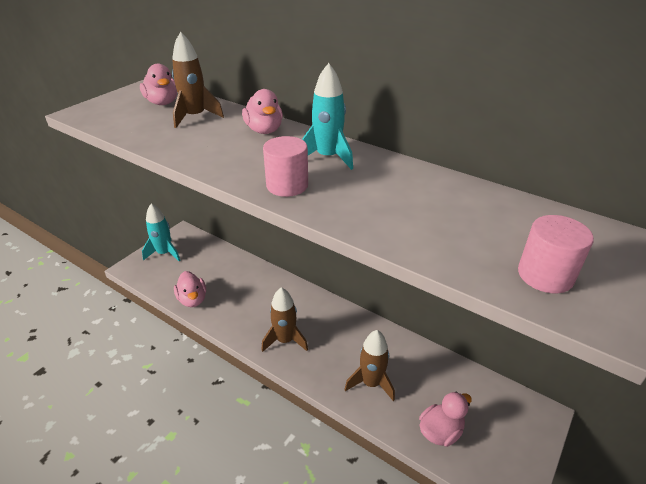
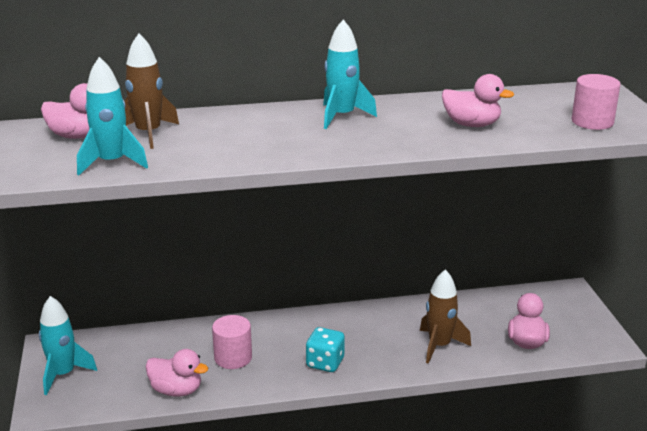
camera: 45 degrees left, 10 degrees down
pink duck [242,89,283,134] -> pink duck moved to [442,74,514,127]
brown rocket [261,287,308,352] -> turquoise dice [306,327,345,372]
pink cylinder [263,136,308,197] -> pink cylinder moved to [212,315,252,369]
none -> turquoise rocket [77,57,148,175]

